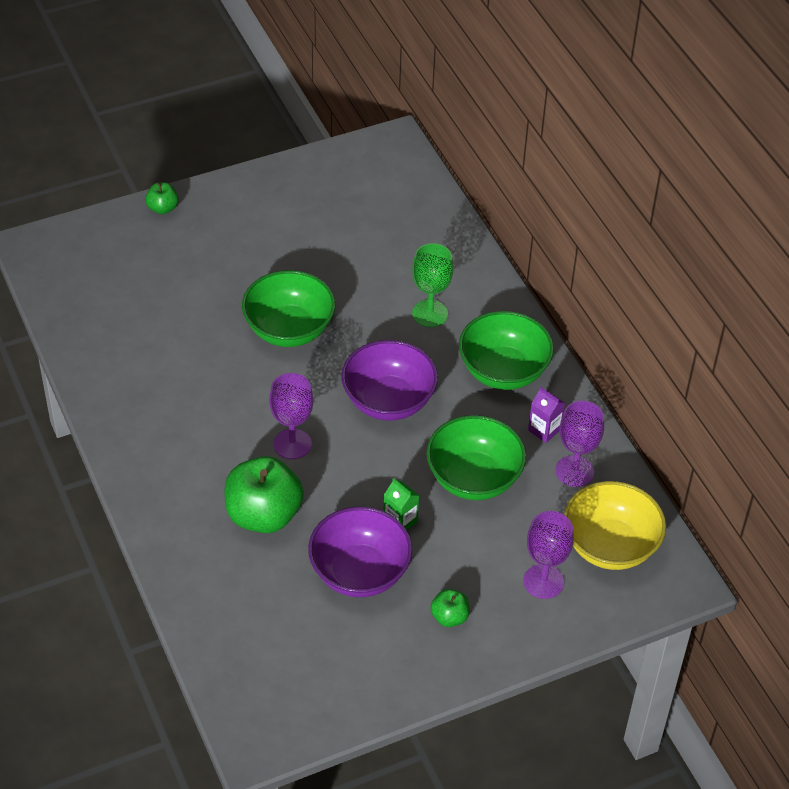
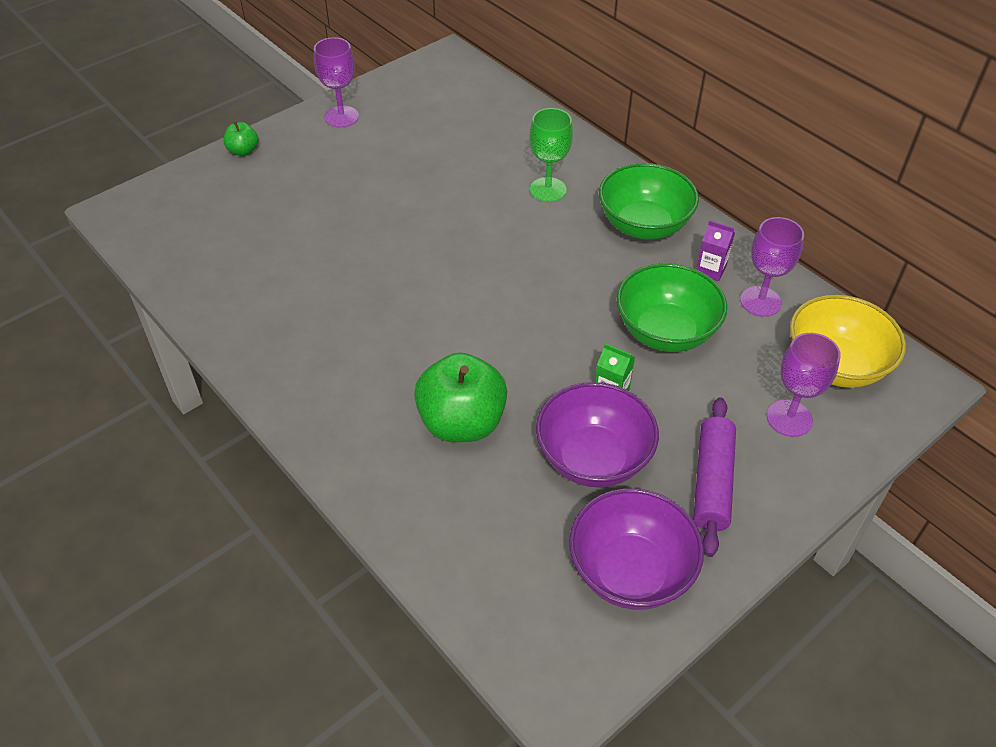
camera: 15 degrees left, 0 degrees up
green bowl [242,270,335,347] -> none
purple goblet [269,373,313,459] -> purple goblet moved to [314,37,359,128]
purple bowl [341,340,438,421] -> purple bowl moved to [569,488,704,610]
green apple [430,589,469,627] -> purple rolling pin [693,397,736,557]

